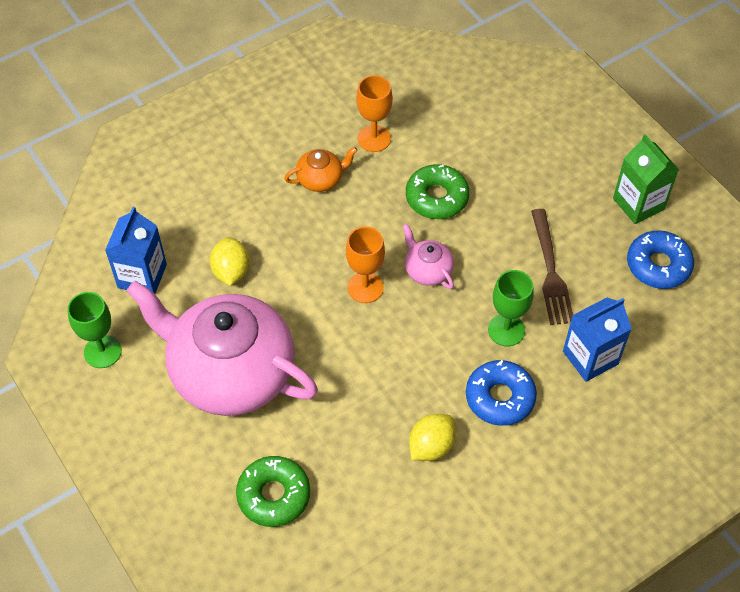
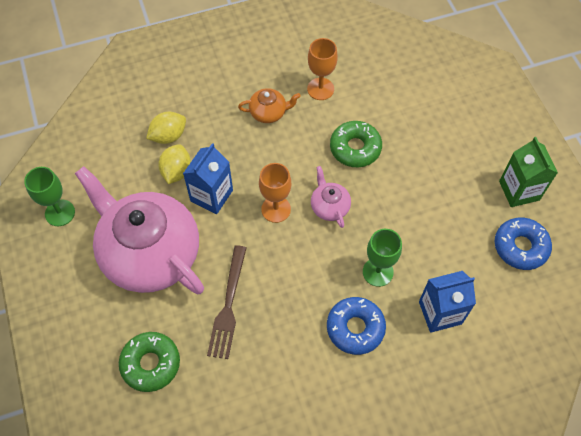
camera: 15 degrees right, 5 degrees up
blue carton [105,207,167,294] -> blue carton moved to [183,143,233,214]
yellow lemon [409,414,456,461] -> yellow lemon moved to [146,112,186,144]
brown fork [531,209,573,325] -> brown fork moved to [207,245,247,359]

